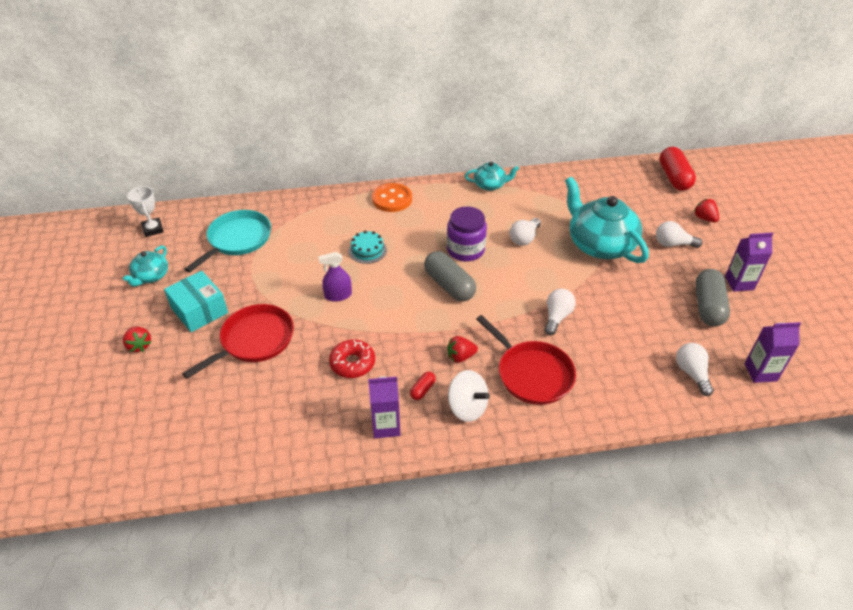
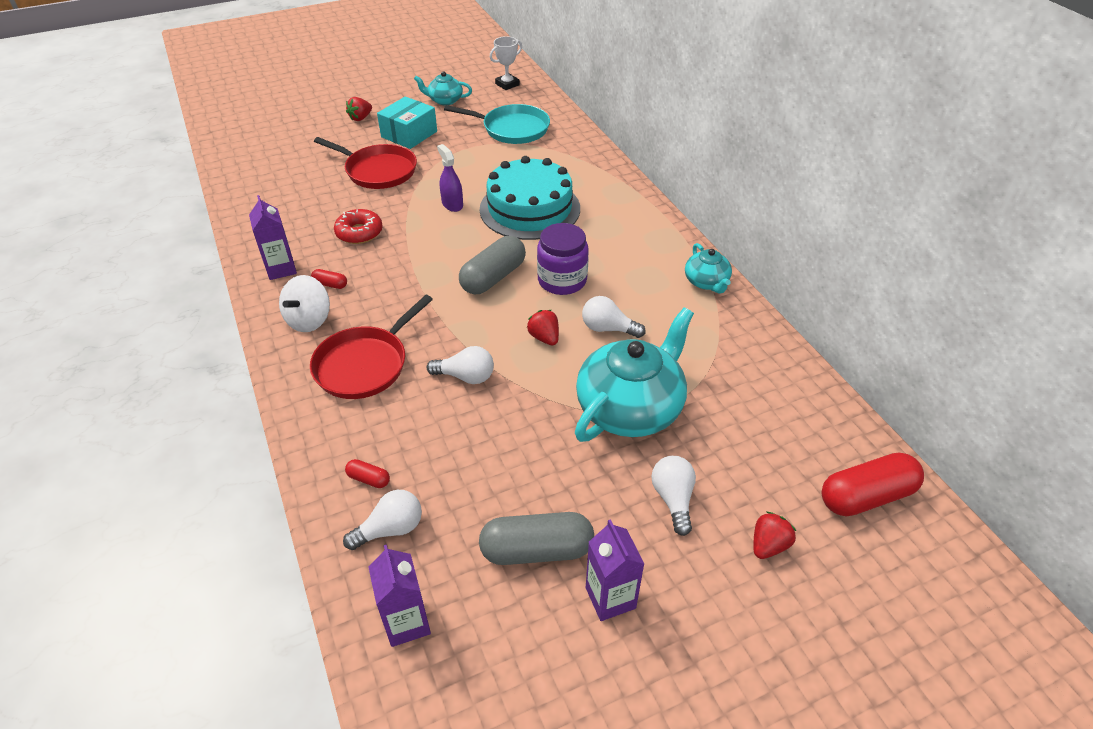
camera: 75 degrees right, 0 degrees up
turquoise cake [349,231,387,264] -> turquoise cake [480,156,580,240], size x2.25
orange button [372,183,412,212] -> none
red strawberry [447,336,478,363] -> red strawberry moved to [527,310,559,345]
none -> red capsule [345,459,390,488]

